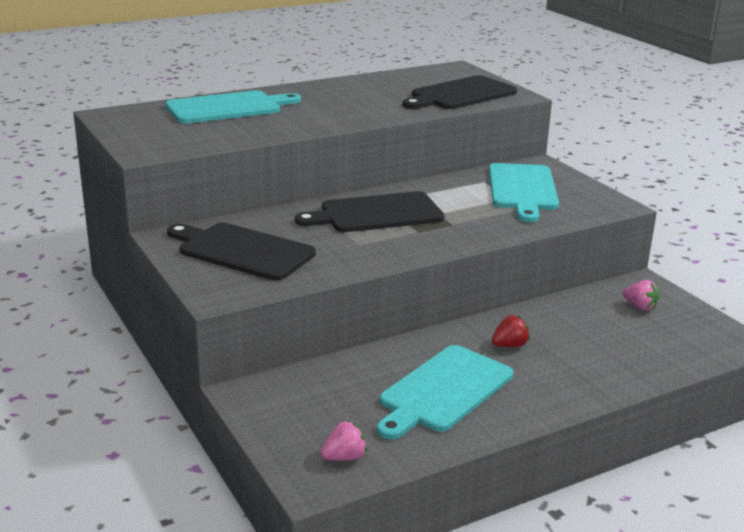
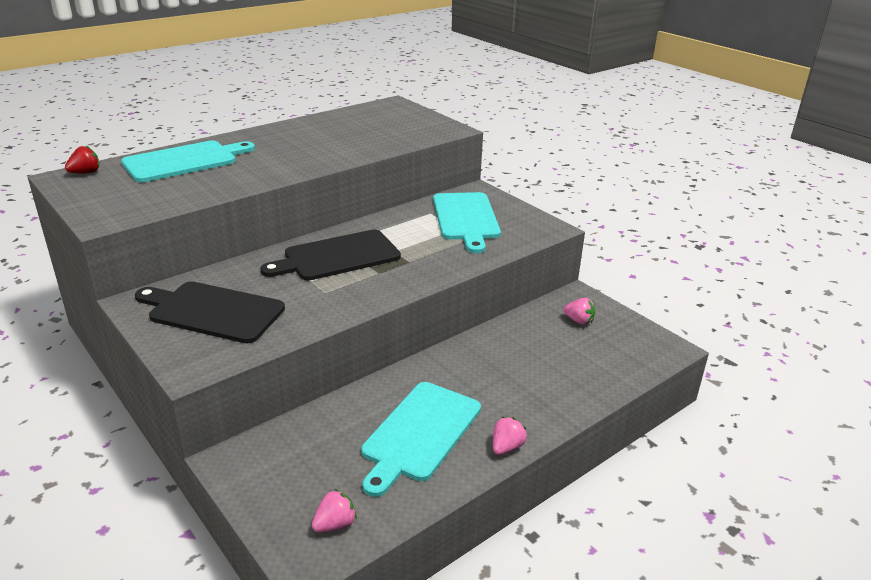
camera: 10 degrees left, 5 degrees up
black cutting board [403,75,517,109] -> none
red strawberry [492,315,530,347] -> red strawberry moved to [65,146,100,173]
none -> pink strawberry [493,417,527,455]

